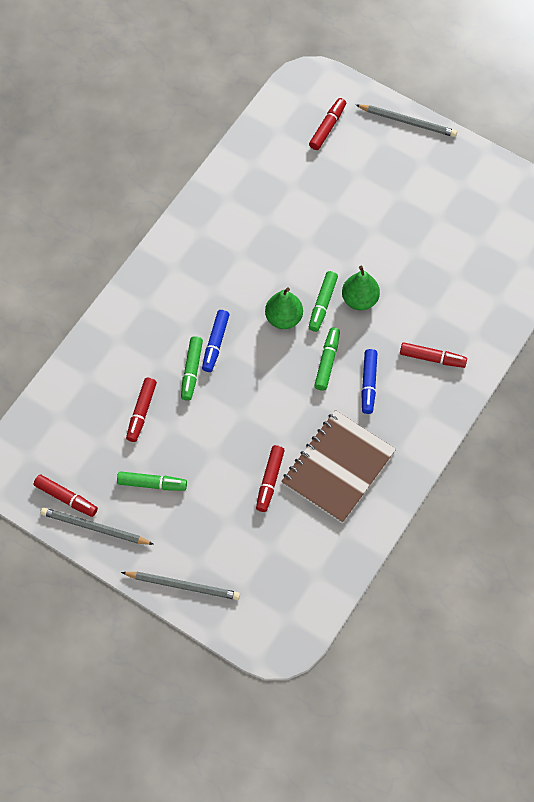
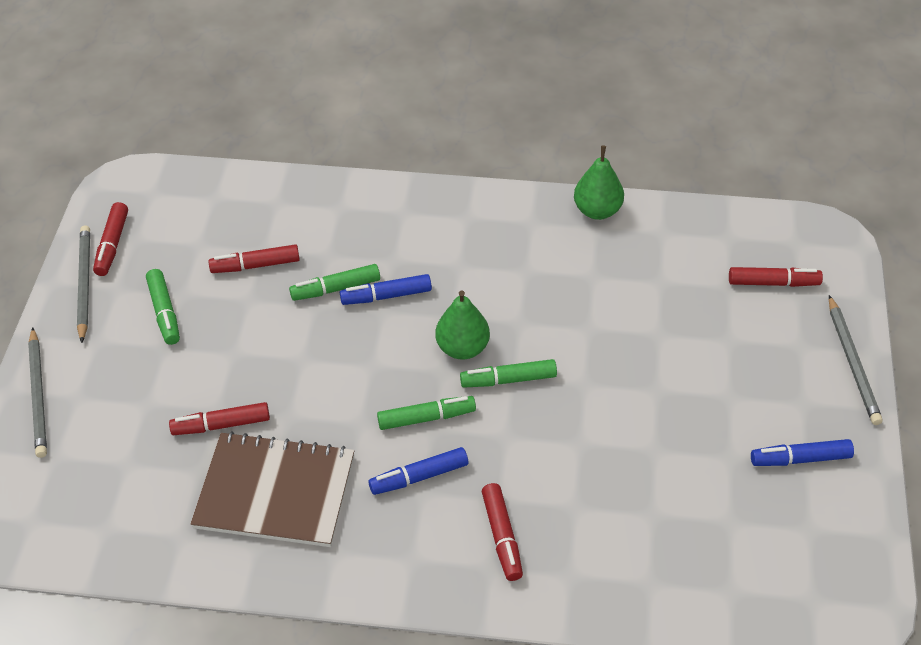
camera: 65 degrees right, 15 degrees down
green pear [342,266,380,310] -> green pear moved to [574,146,624,220]
none -> blue marker [751,439,854,466]

